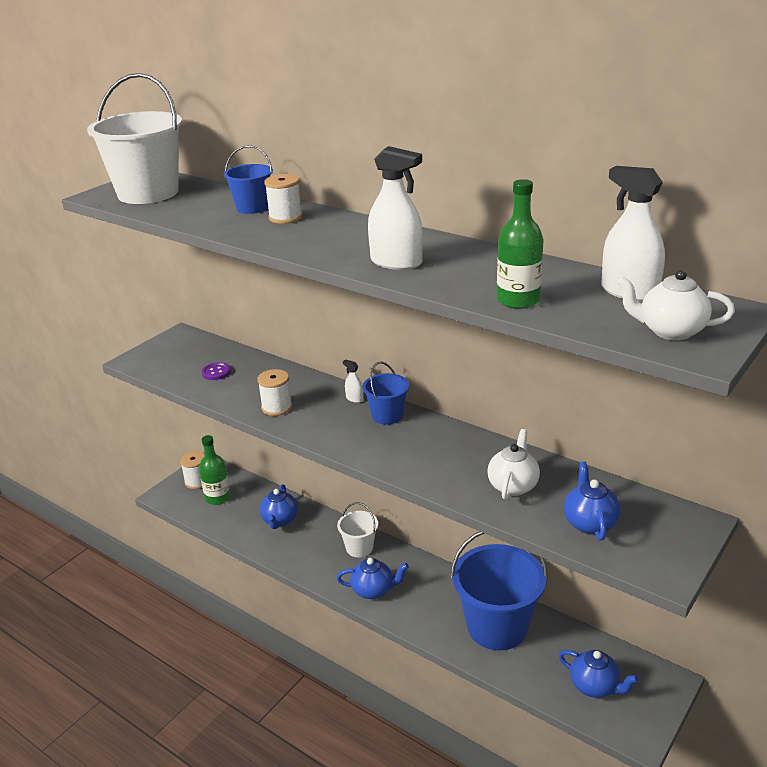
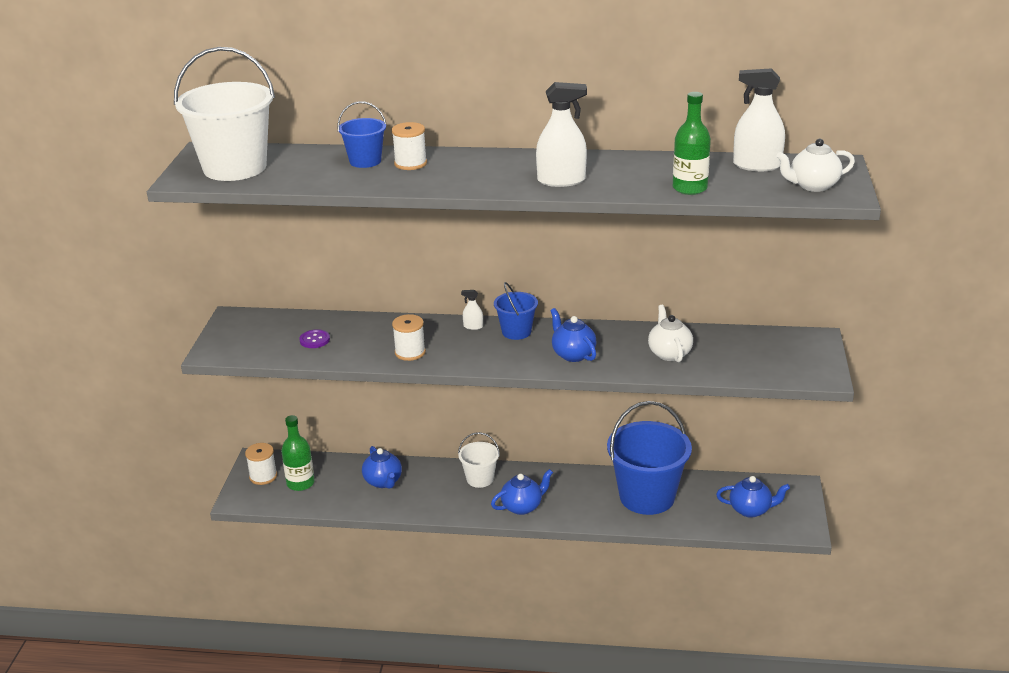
camera: 30 degrees left, 0 degrees up
blue teapot [564,461,621,541] -> blue teapot moved to [551,308,597,362]

